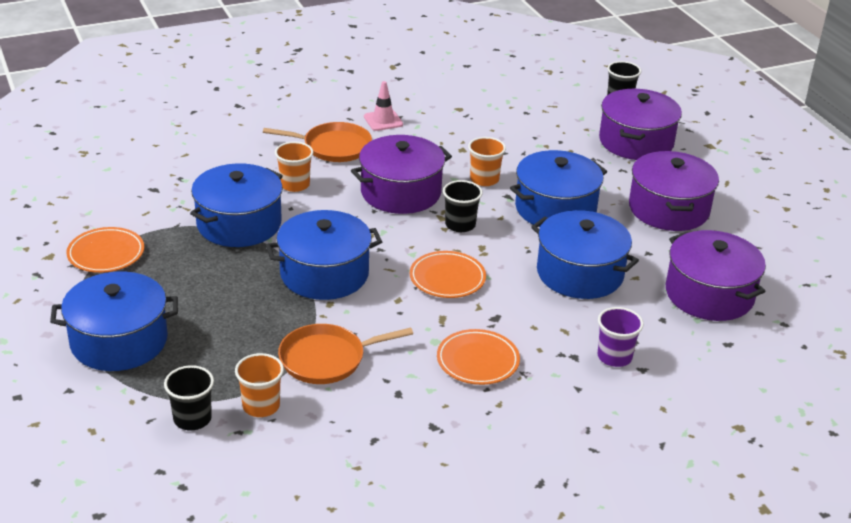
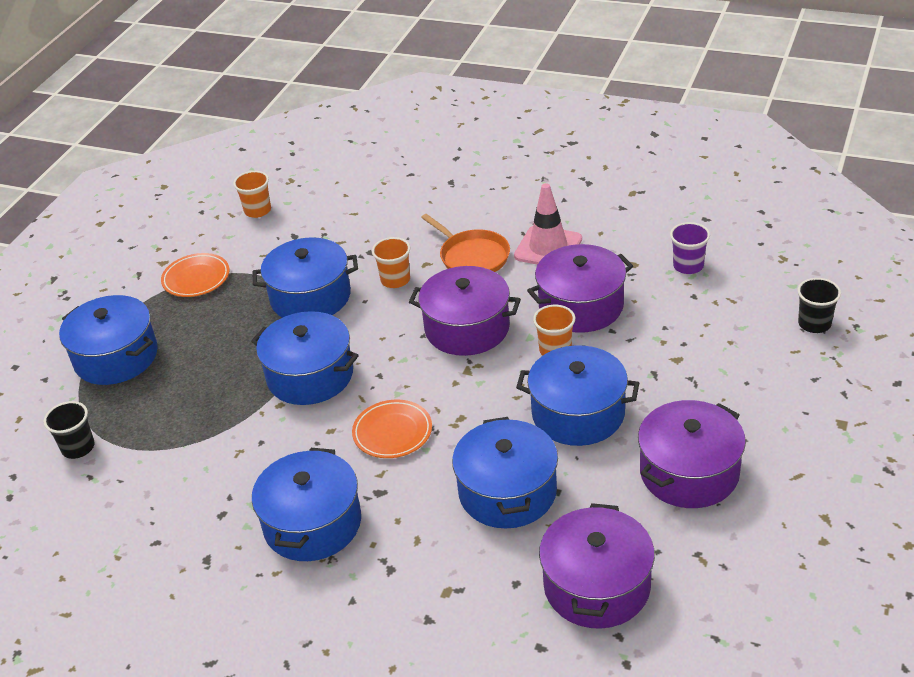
camera: 50 degrees right, 5 degrees up
orange cup [235,353,284,417] -> orange cup moved to [233,171,271,218]
orange pan [278,324,413,384] -> none
pink traffic cone [364,81,403,131] -> pink traffic cone [514,183,582,265], size x1.60
orange plate [437,329,520,385] -> blue pot [252,448,361,561]
black cup [443,180,483,232] -> none
purple cup [597,307,644,367] -> purple cup moved to [670,222,710,274]
purple pot [599,89,682,160] -> purple pot moved to [527,244,633,333]

